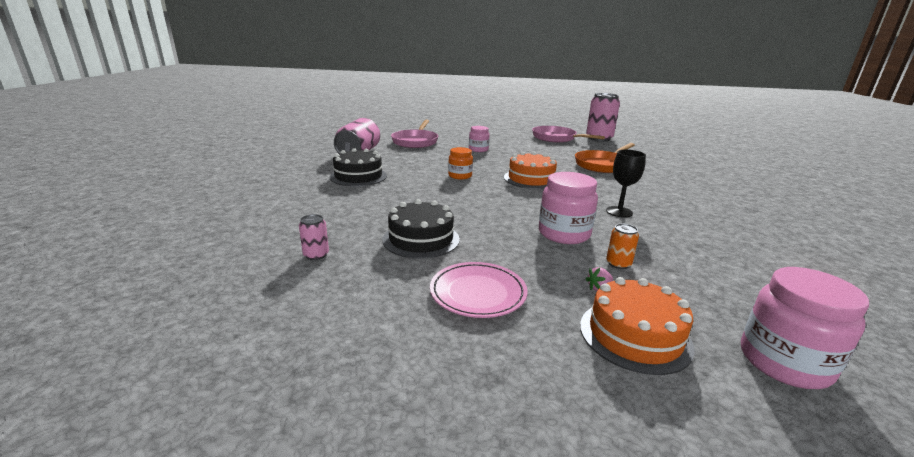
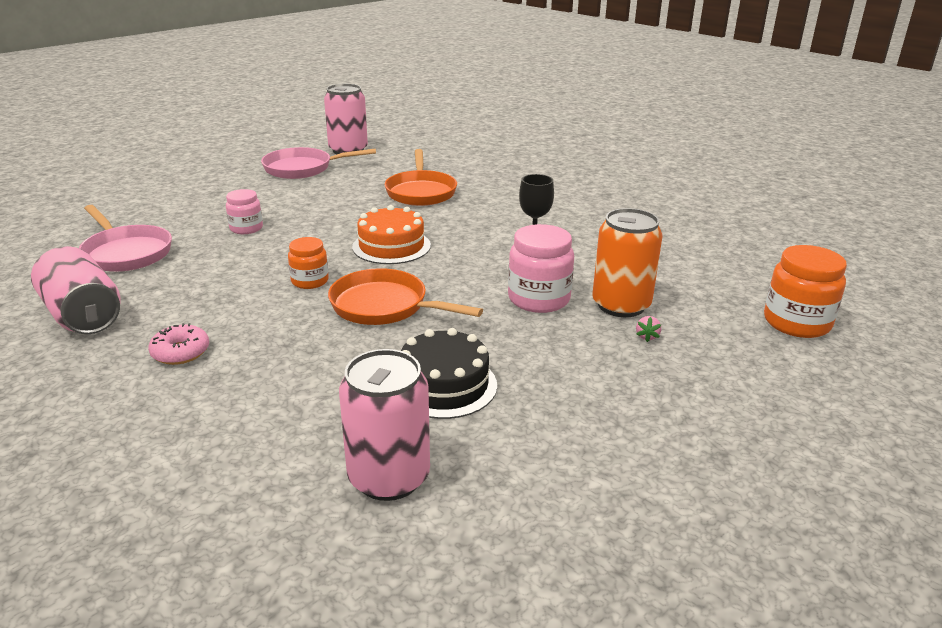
camera: 50 degrees left, 5 degrees up
pink can [299,214,329,260] -> pink can [339,349,430,501], size x2.19
black cake [330,148,387,186] -> pink donut [148,323,209,365]
pink plate [430,262,528,318] -> none
orange cake [580,277,695,375] -> none
orange can [606,224,639,269] -> orange can [592,208,662,317], size x2.19
pink jar [741,267,869,389] -> orange jar [764,245,847,338]
none -> orange pan [328,268,483,325]

